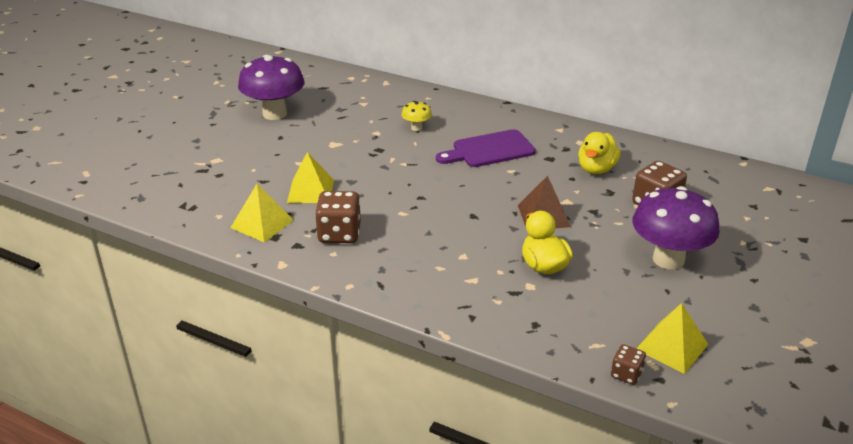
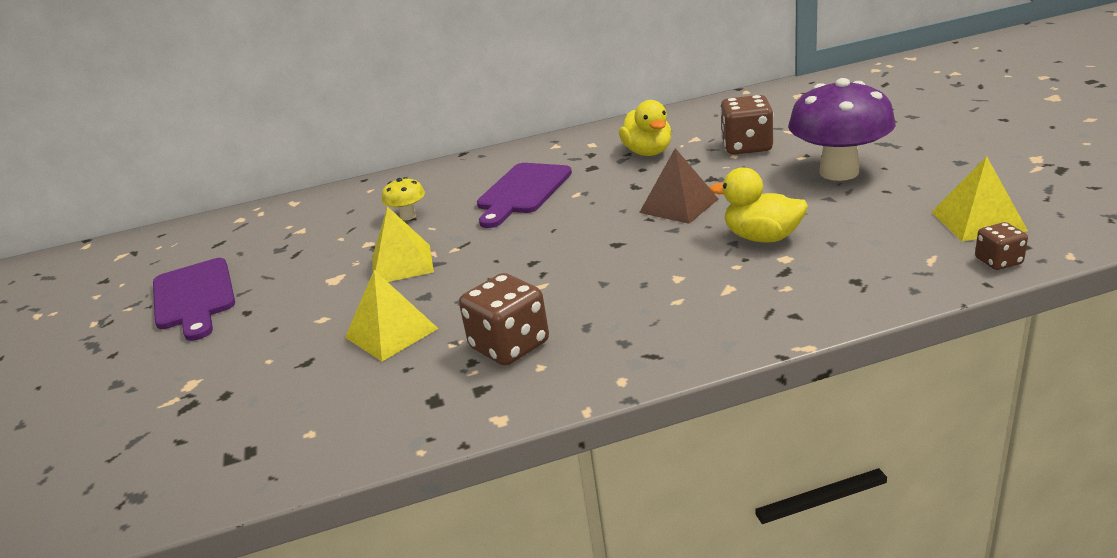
camera: 40 degrees left, 5 degrees down
yellow pyramid [231,184,294,242] -> yellow pyramid moved to [372,206,434,282]
purple mushroom [238,55,304,120] -> purple cutting board [153,258,235,341]

